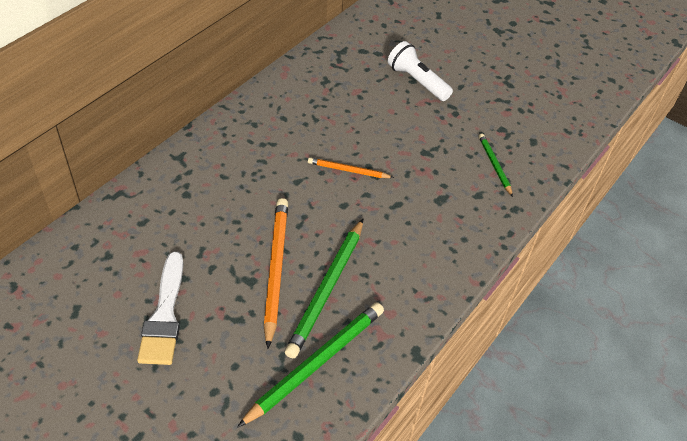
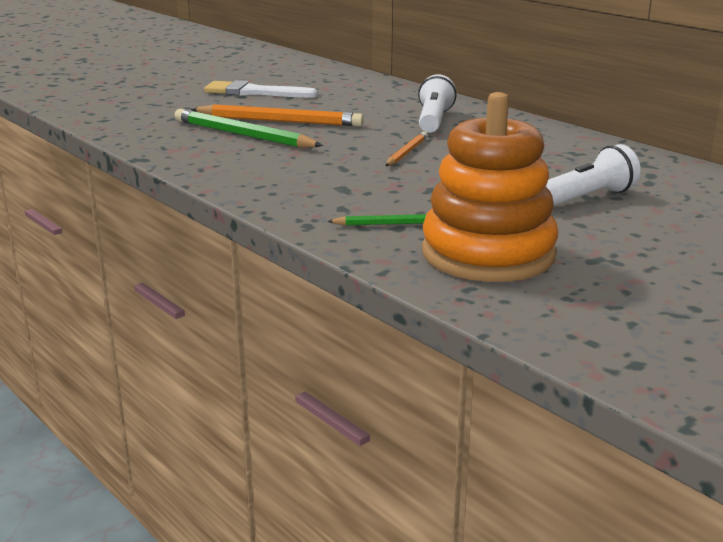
camera: 105 degrees right, 25 degrees down
green pencil [237,302,384,428] -> none
none -> white flashlight [418,74,457,133]
none -> orange stacking toy [422,92,558,282]

